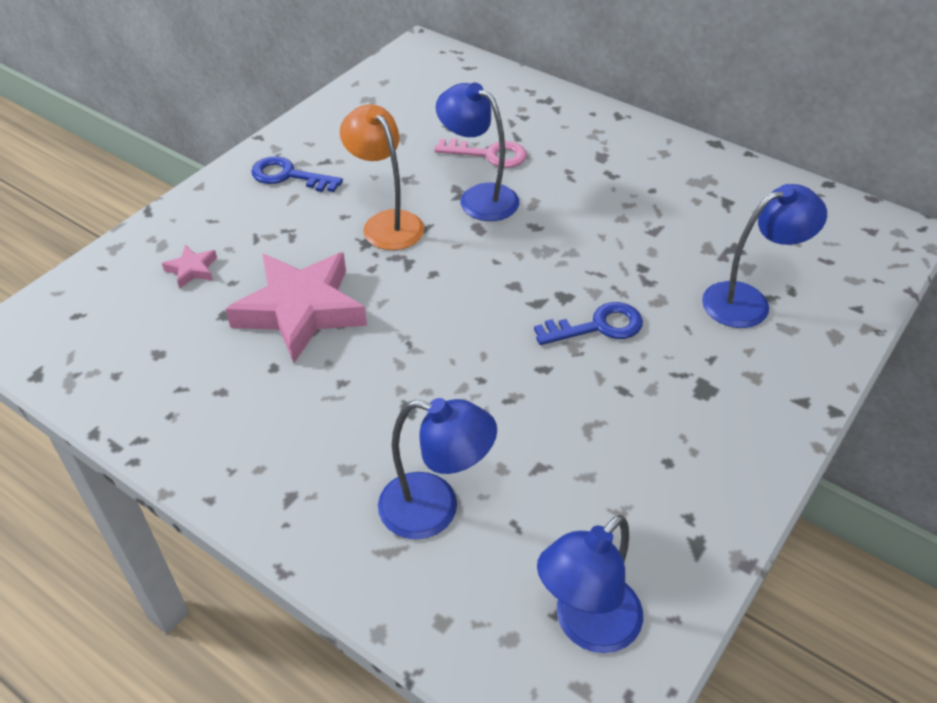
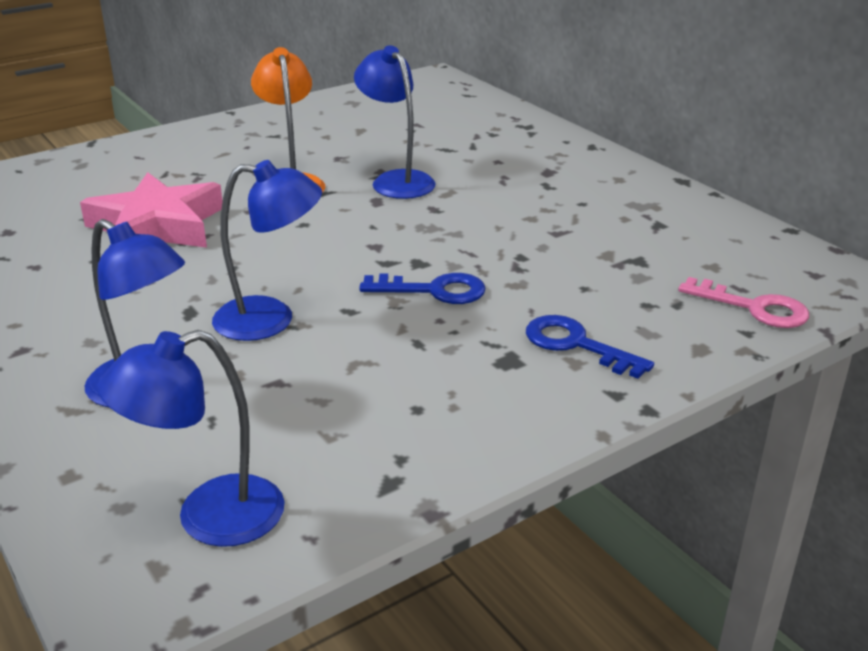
camera: 20 degrees right, 15 degrees down
pink star [162,245,217,289] -> none
blue key [251,156,343,192] -> blue key moved to [526,315,654,379]
pink key [434,138,527,168] -> pink key moved to [678,277,809,328]
blue lamp [702,184,827,328] -> blue lamp moved to [212,160,322,341]

